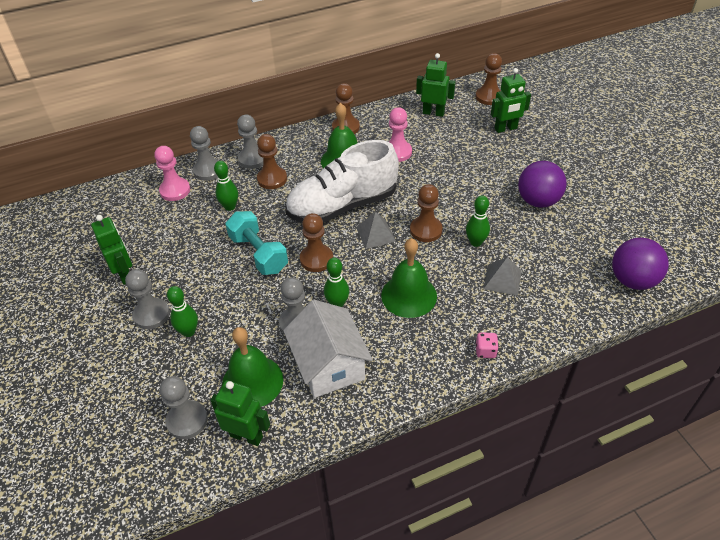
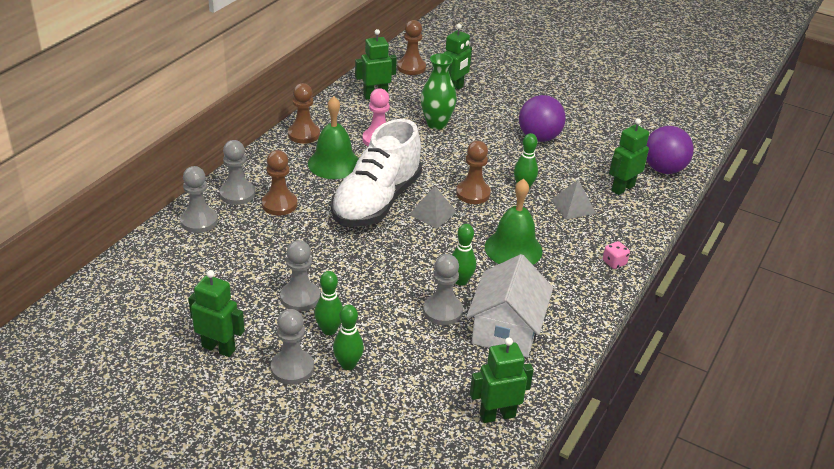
camera: 40 degrees left, 10 degrees down
pink pawn [154,146,190,201] -> none
grey pawn [160,376,207,439] -> grey pawn moved to [280,240,320,312]
green bowling pin [214,161,238,211] -> green bowling pin moved to [314,271,343,335]
green bell [222,327,283,407] -> none
turquoise dumbbell [225,211,288,275] -> none
white house [283,300,373,398] -> white house turned 75 degrees clockwise [466,254,553,357]
brown pawn [300,213,333,272] -> none
none -> green vase [421,54,457,130]
none -> green robot [609,118,649,195]

